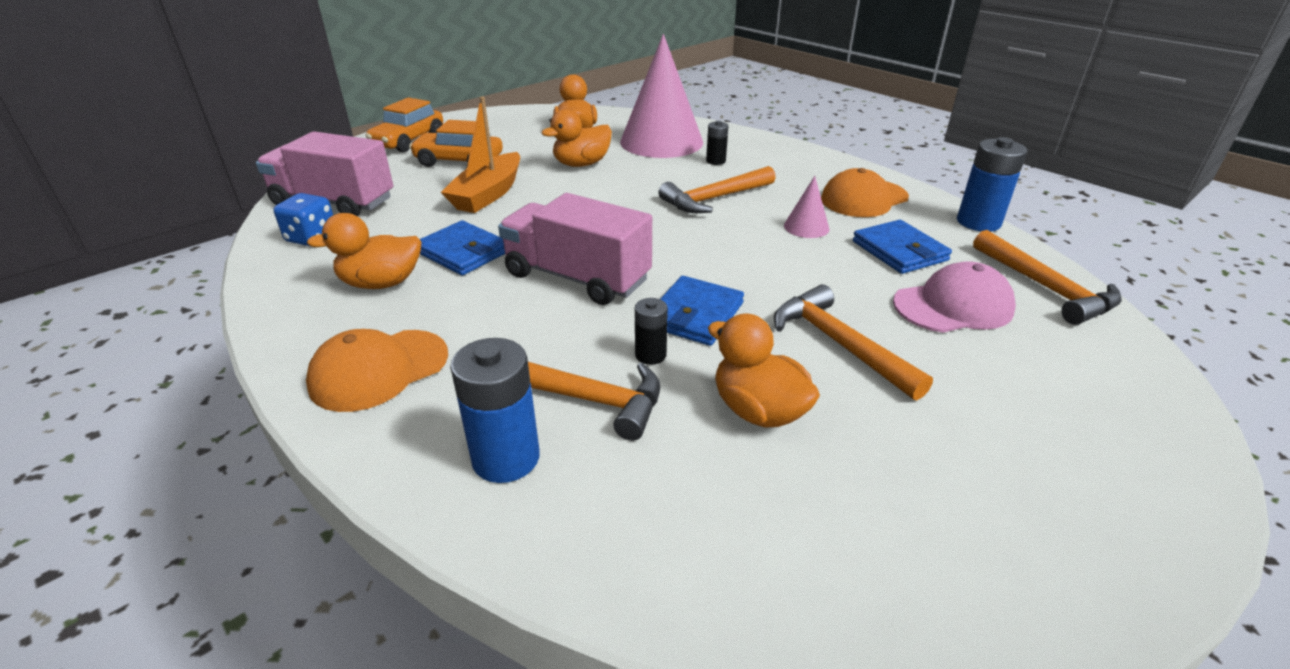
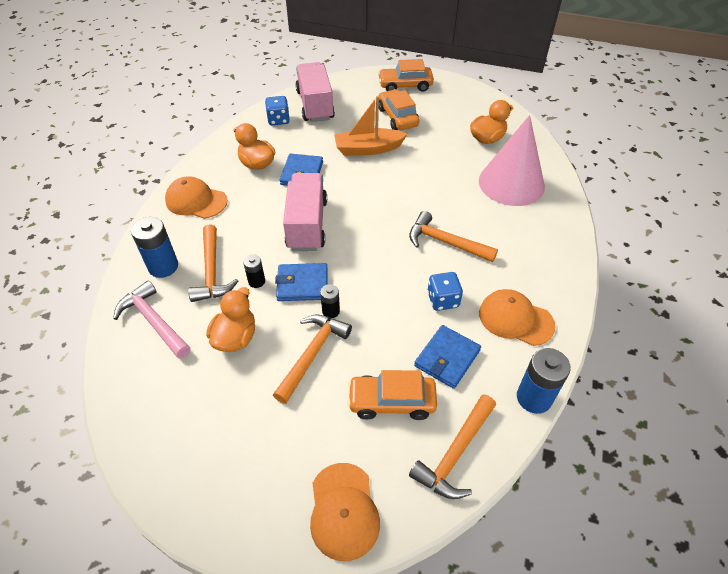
camera: 60 degrees right, 15 degrees up
orange duck [541,109,612,167] -> none
black battery [706,121,728,165] -> black battery moved to [320,284,340,319]
pink cone [784,176,830,238] -> blue dice [427,272,463,311]
pink cap [893,261,1016,333] -> orange car [347,370,437,420]
none -> pink hammer [113,280,191,359]
none -> orange cap [310,463,380,561]

